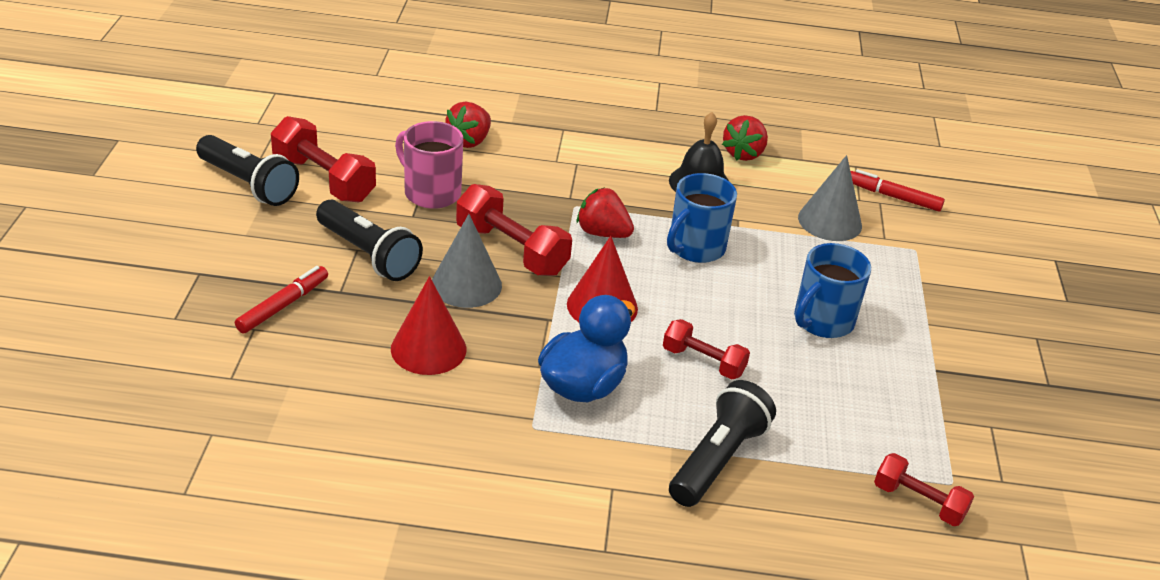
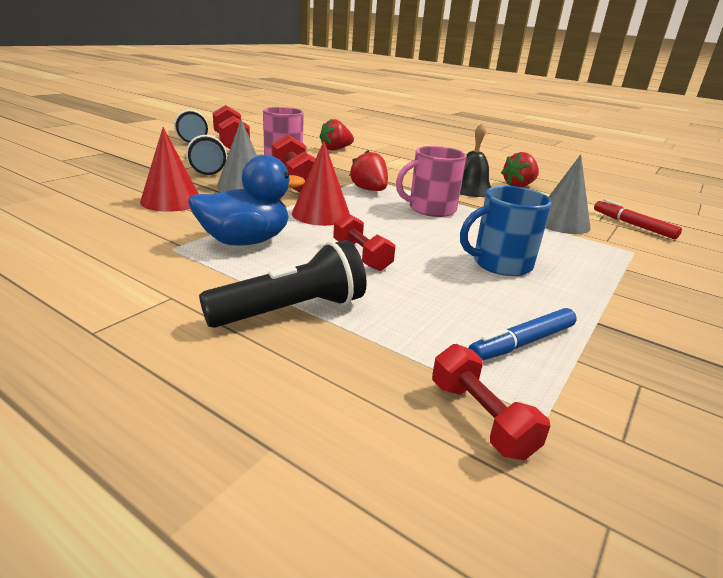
camera: 30 degrees right, 10 degrees down
red marker [235,266,328,333] -> none
blue mug [667,173,737,263] -> pink mug [396,146,467,217]
none -> blue marker [468,308,577,360]

